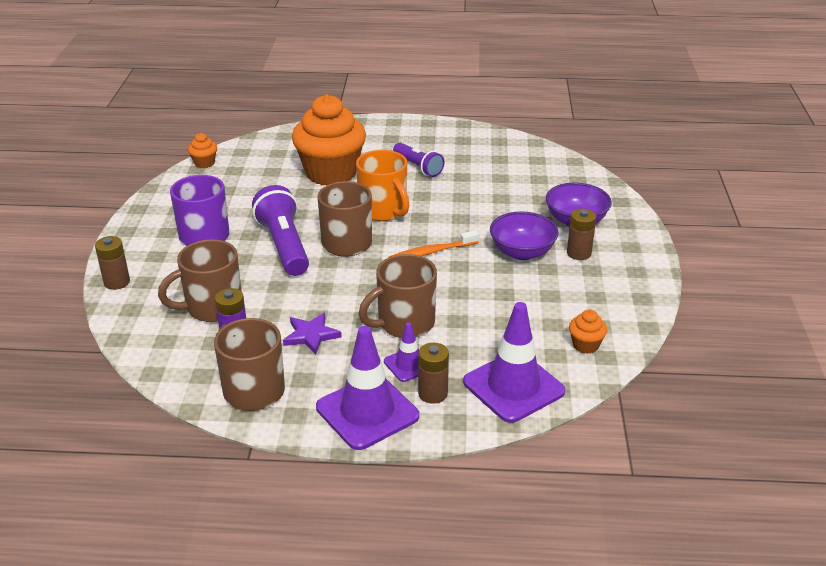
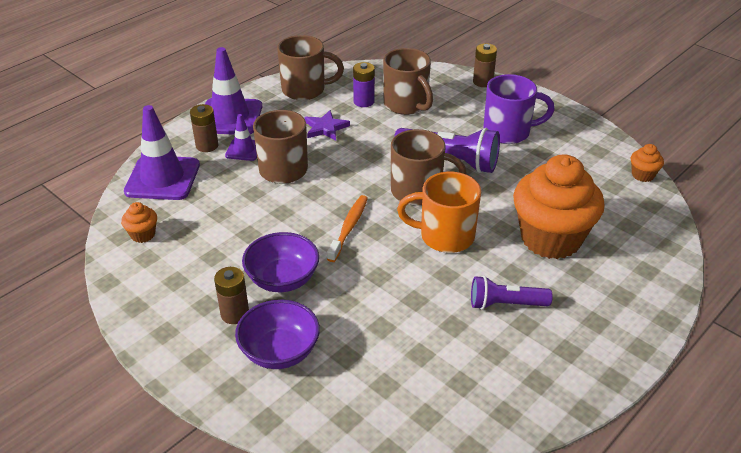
camera: 130 degrees right, 5 degrees up
brown mug [158,239,242,322] -> brown mug turned 135 degrees clockwise [383,48,433,115]

